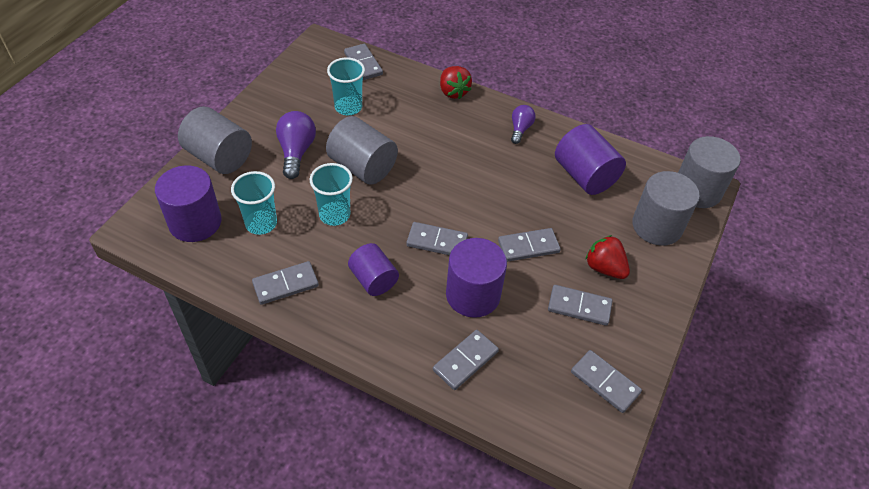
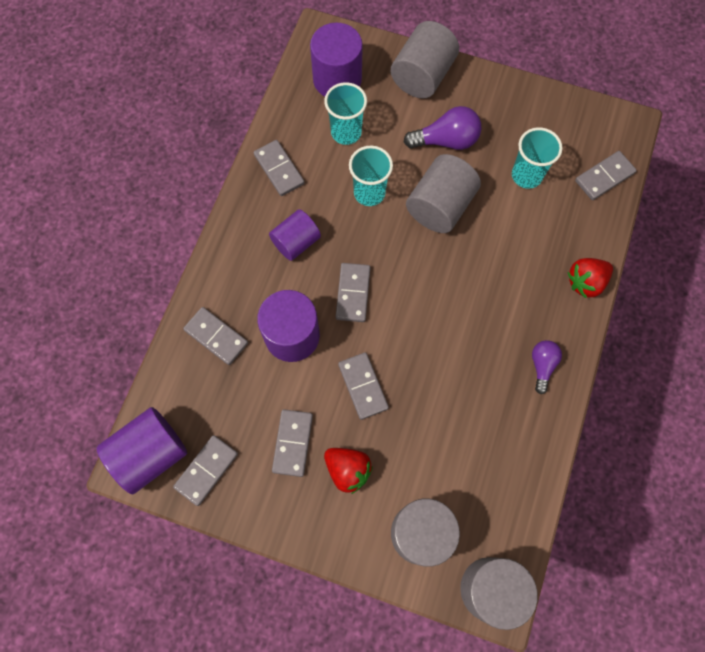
camera: 85 degrees right, 20 degrees up
purple light bulb [511,105,536,144] -> purple light bulb turned 90 degrees counterclockwise [532,340,562,394]
purple cylinder [555,124,626,195] -> purple cylinder moved to [96,407,187,495]
red strawberry [585,235,630,279] -> red strawberry turned 90 degrees clockwise [324,448,373,494]

